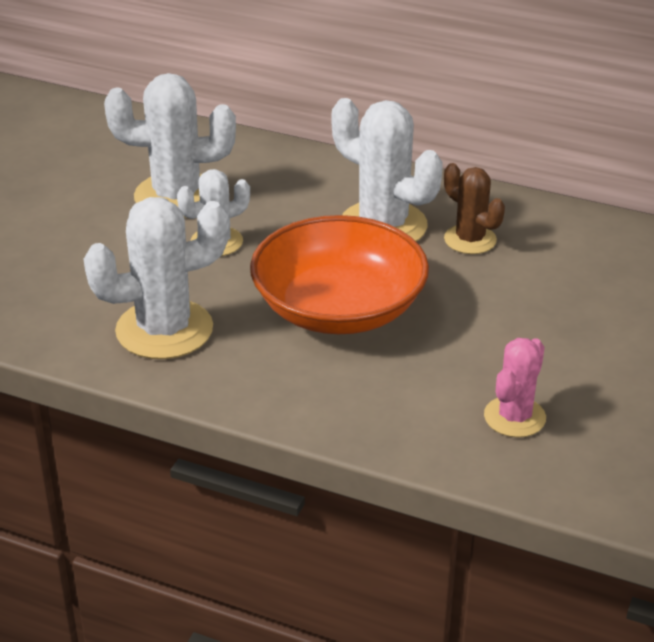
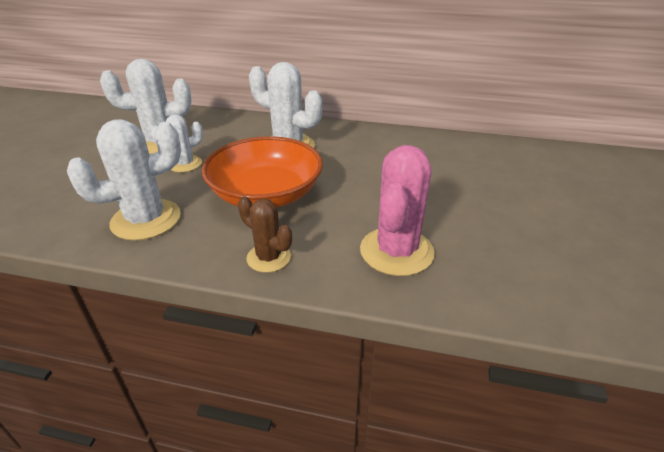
camera: 10 degrees left, 0 degrees up
brown cactus [444,163,505,254] -> brown cactus moved to [238,196,292,273]
pink cactus [484,338,546,437] -> pink cactus [360,145,435,276], size x1.70

